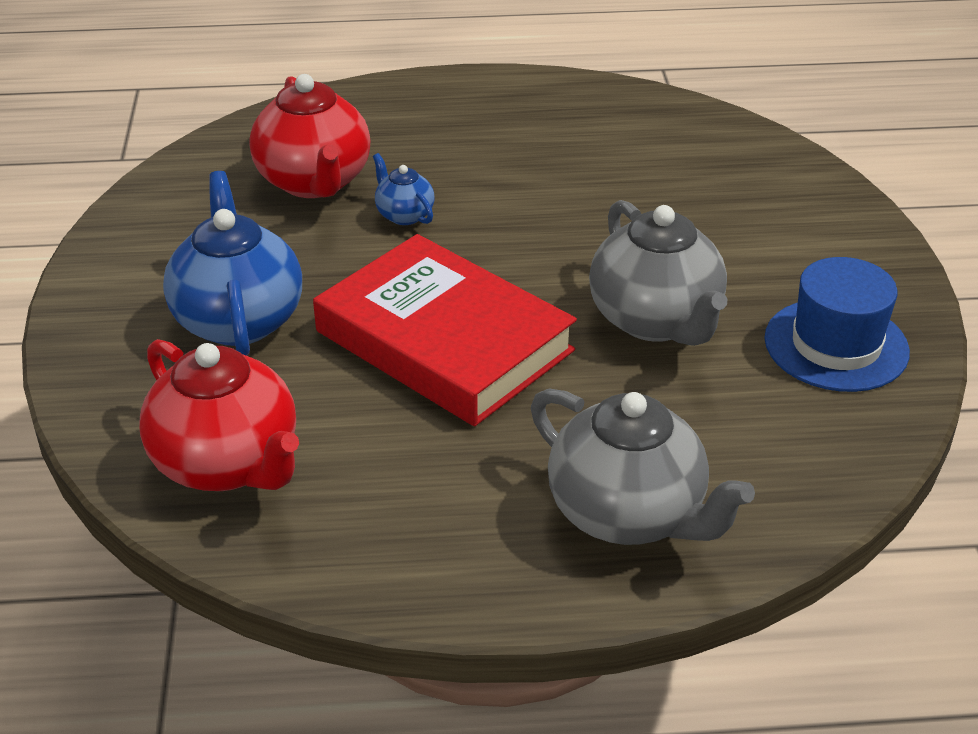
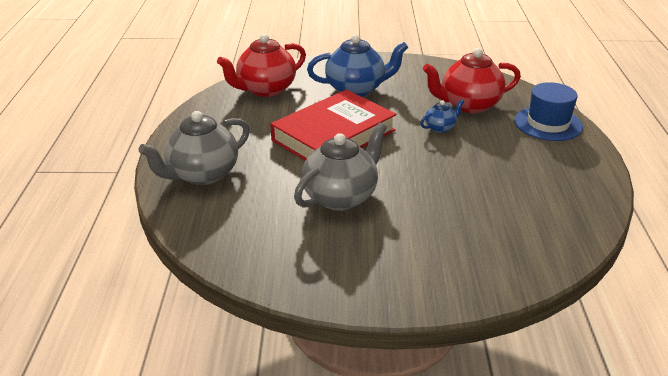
camera: 95 degrees right, 5 degrees down
grey teapot [589,200,727,346] -> grey teapot turned 150 degrees clockwise [294,122,387,211]
blue hat [764,257,910,392] -> blue hat moved to [514,82,583,141]

